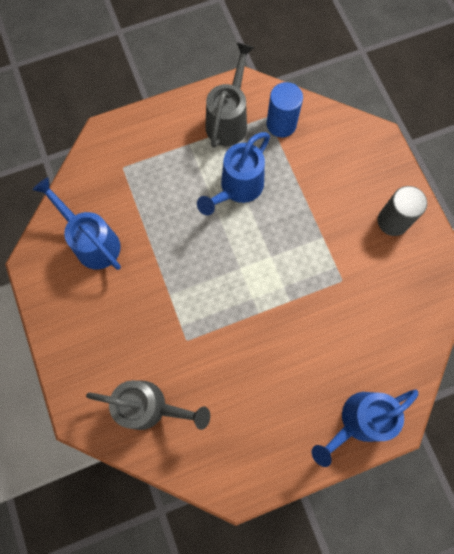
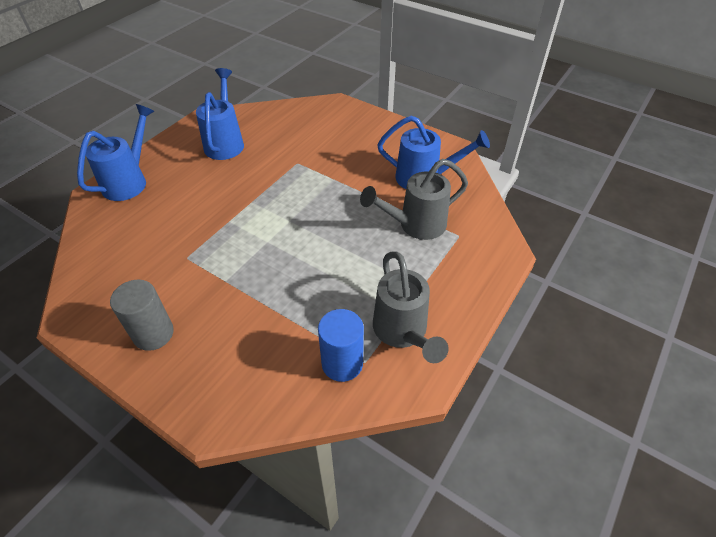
camera: 145 degrees right, 25 degrees down
grey watering can [86,380,210,430] -> grey watering can moved to [360,159,468,240]
blue watering can [197,132,270,215] -> blue watering can moved to [196,68,244,160]

